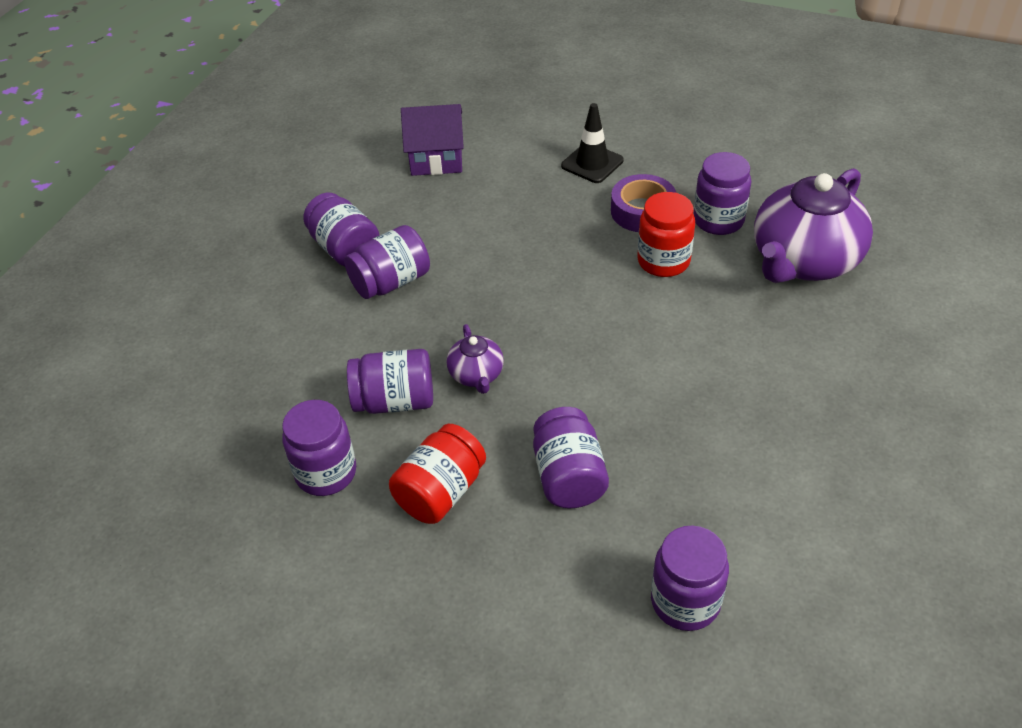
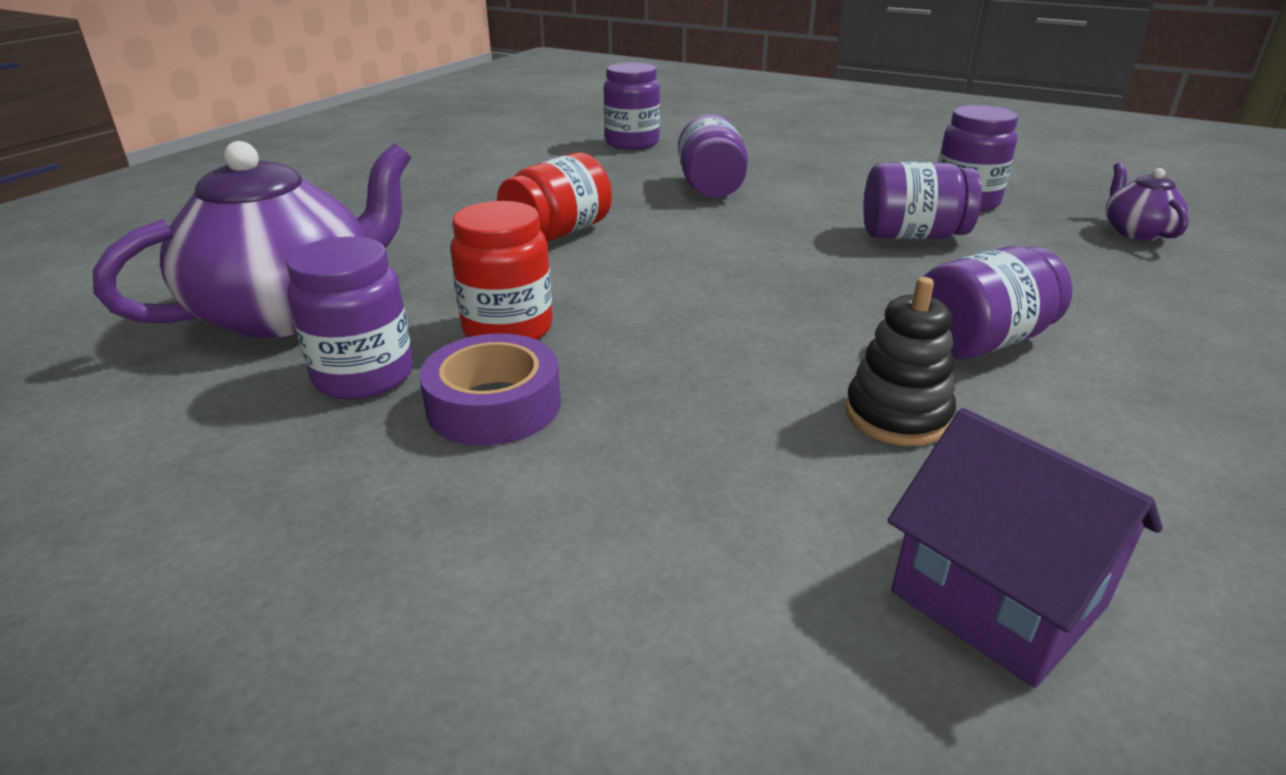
camera: 175 degrees left, 15 degrees down
purple jar [303,193,379,267] -> none
red jar [389,424,486,524] -> red jar moved to [497,152,612,242]
purple house [401,104,464,176] -> purple house turned 45 degrees clockwise [888,408,1163,688]
purple teapot [447,324,504,394] -> purple teapot moved to [1106,163,1189,240]
black traffic cone [561,103,624,183] -> none
none -> black stacking toy [845,277,956,446]

